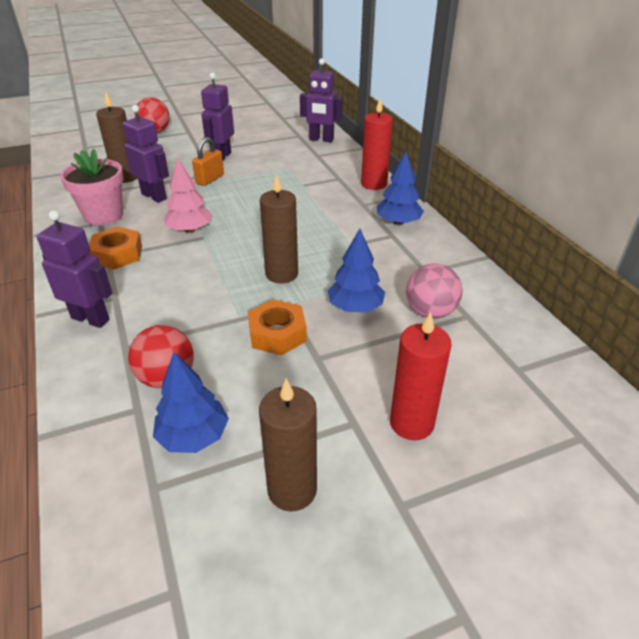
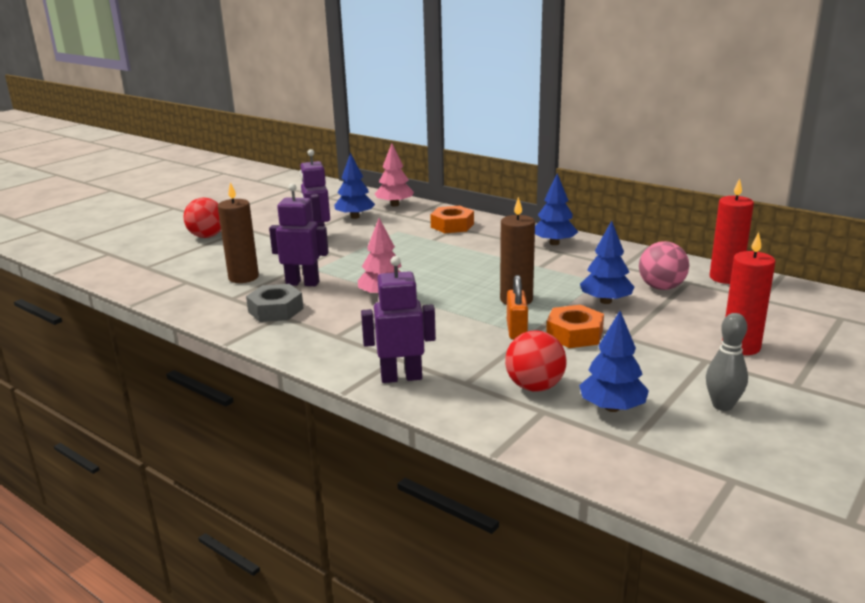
camera: 30 degrees left, 15 degrees down
pink flower pot [60,149,124,226] -> grey nut [246,284,304,322]
orange nut [89,226,142,270] -> orange nut moved to [430,206,474,233]
orange padlock [192,137,224,186] -> orange padlock moved to [507,275,528,340]
brown candle [259,379,317,511] -> grey bowling pin [706,313,748,411]
purple robot [300,58,343,142] -> pink tree [375,143,414,206]
red candle [361,98,393,190] -> red candle moved to [710,178,754,284]
none -> blue tree [334,153,375,219]

